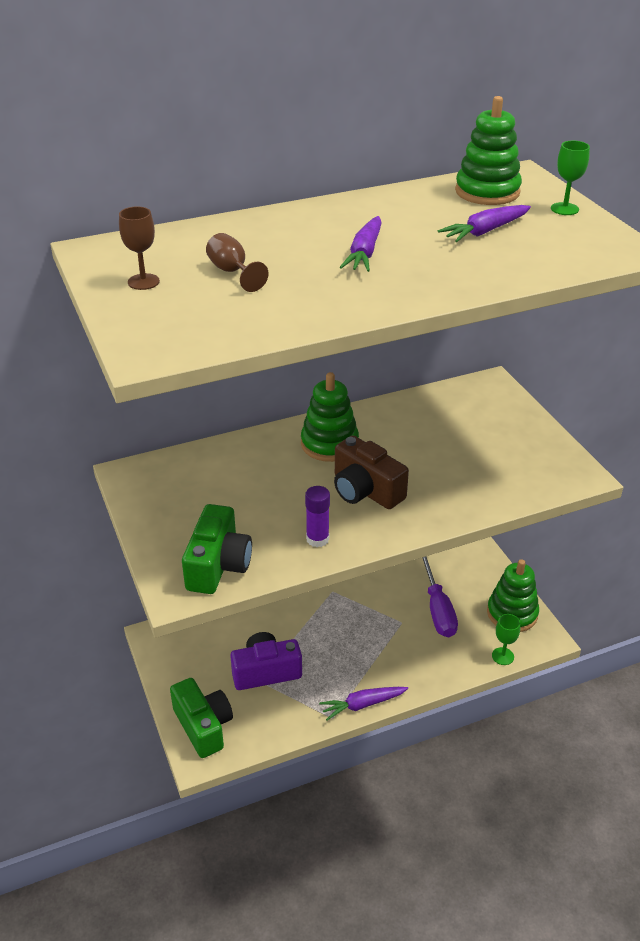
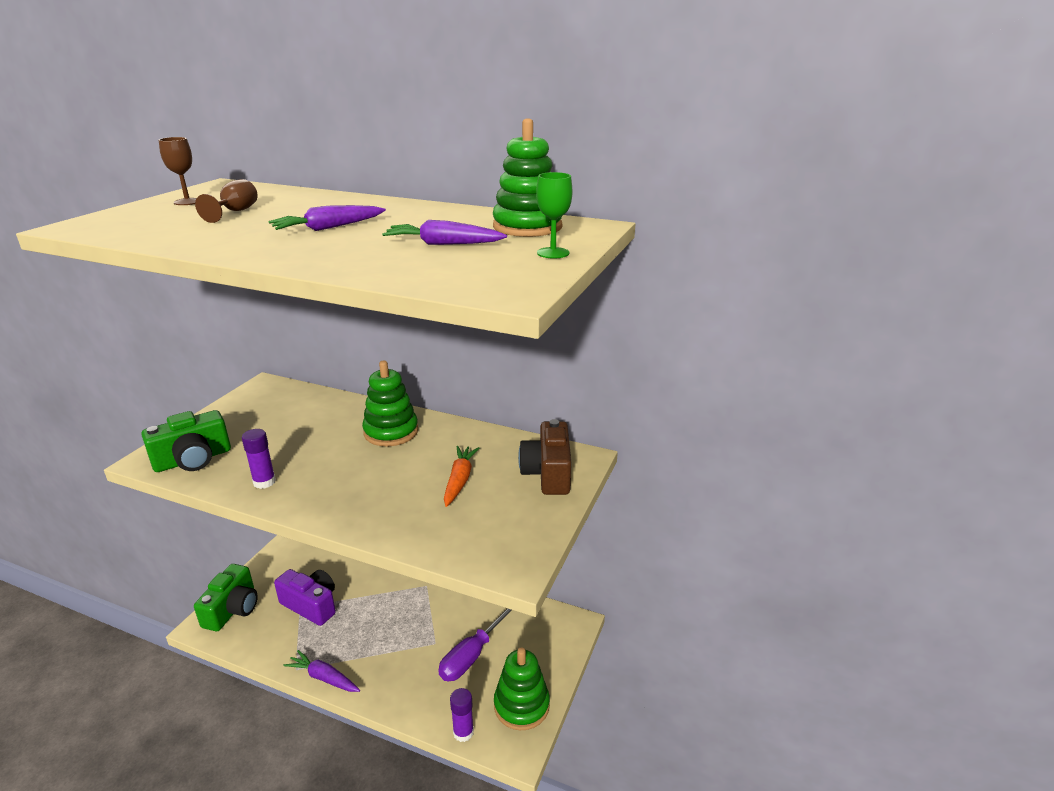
camera: 45 degrees right, 10 degrees down
brown camera [334,435,409,509] -> brown camera moved to [518,419,572,495]
green goblet [492,614,520,665] -> purple glue stick [450,688,474,742]
none -> orange carrot [444,446,479,507]

